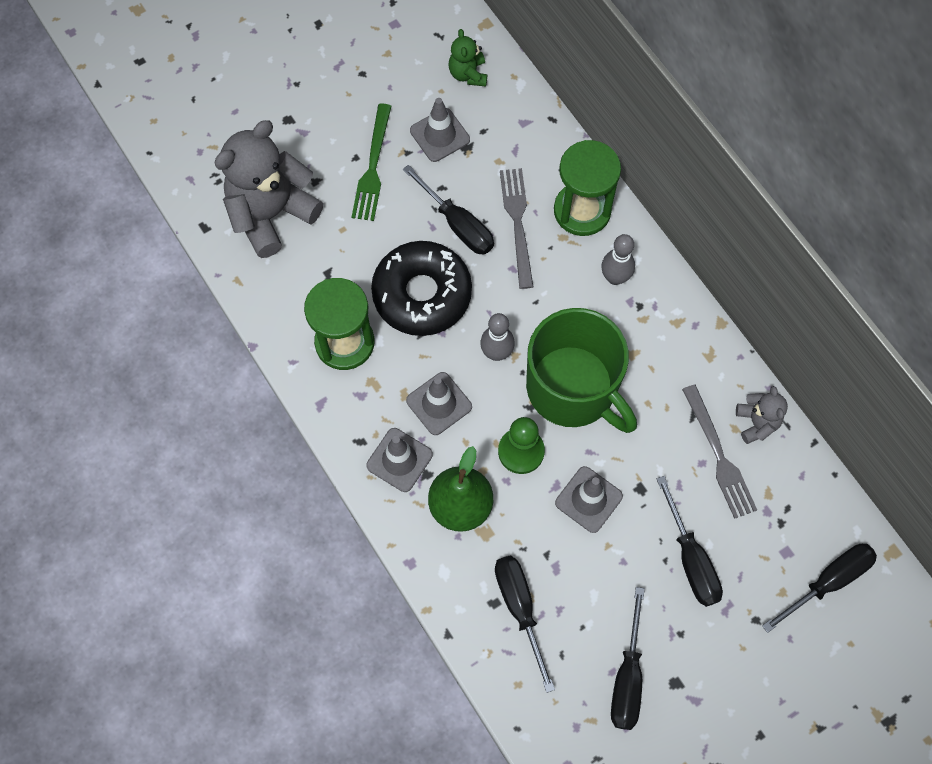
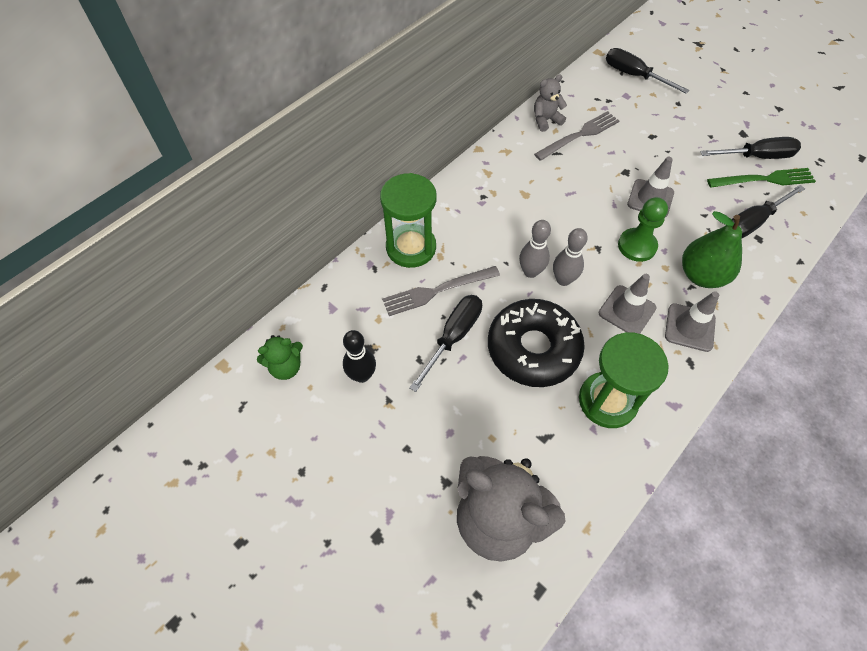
camera: 105 degrees left, 10 degrees down
green fork [352,103,391,221] -> green fork moved to [707,168,816,188]
grey traffic cone [410,98,470,162] -> black bowling pin [343,330,376,383]
green mug [526,308,637,433] -> none
grey bowling pin [601,234,635,285] -> grey bowling pin moved to [519,220,551,278]
black screwdriver [657,476,723,607] -> none

